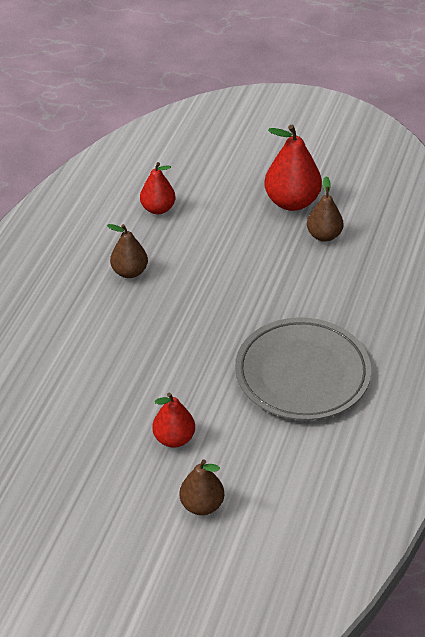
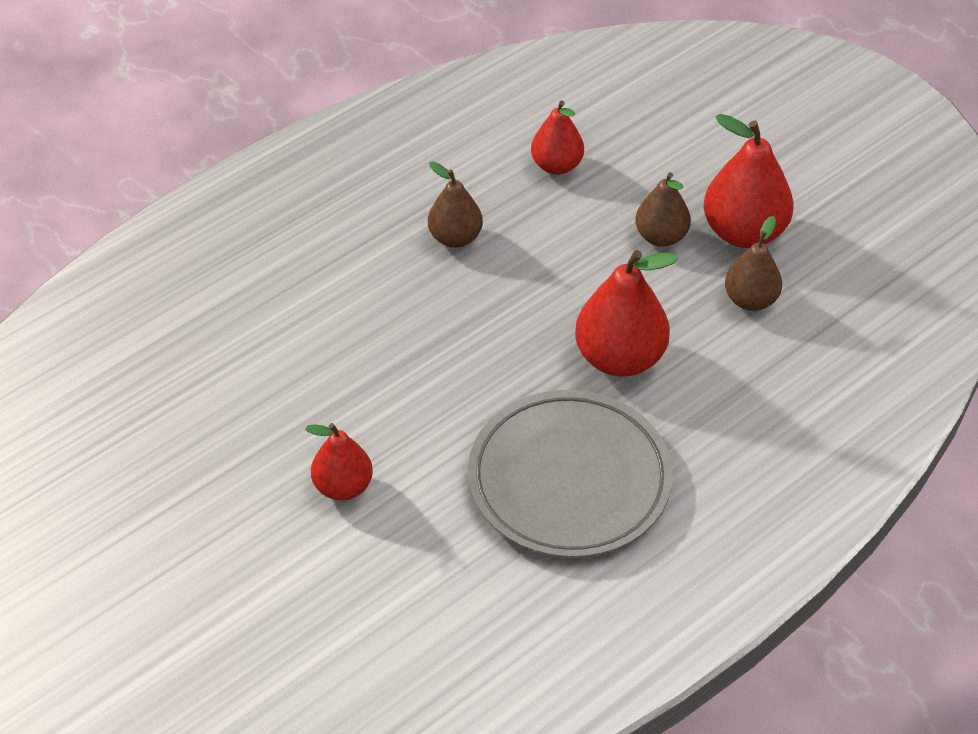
camera: 30 degrees right, 5 degrees up
brown pear [179,459,224,515] -> brown pear moved to [635,172,691,247]
none -> red pear [575,250,679,377]

